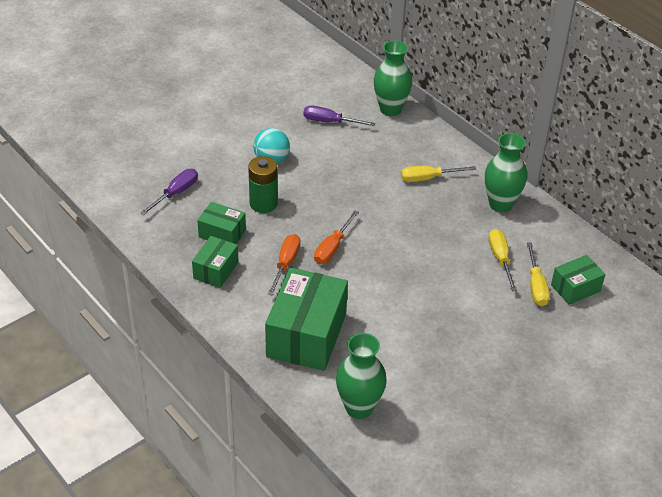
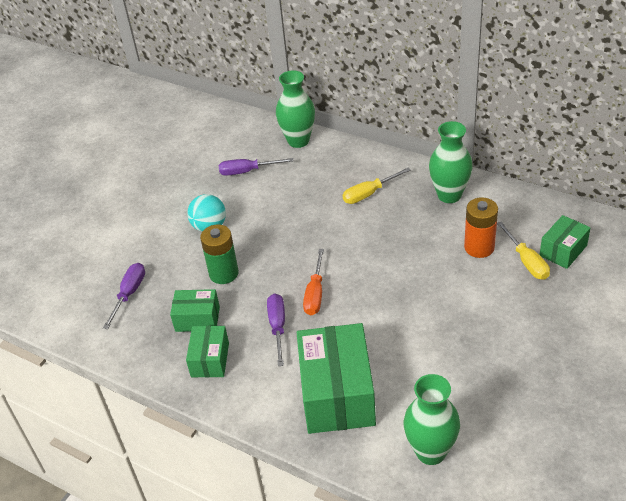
camera: 15 degrees left, 0 degrees up
orange screwdriver [268,234,301,296] -> purple screwdriver [267,294,285,366]
yellow screwdriver [488,229,517,291] -> orange battery [464,197,498,258]

